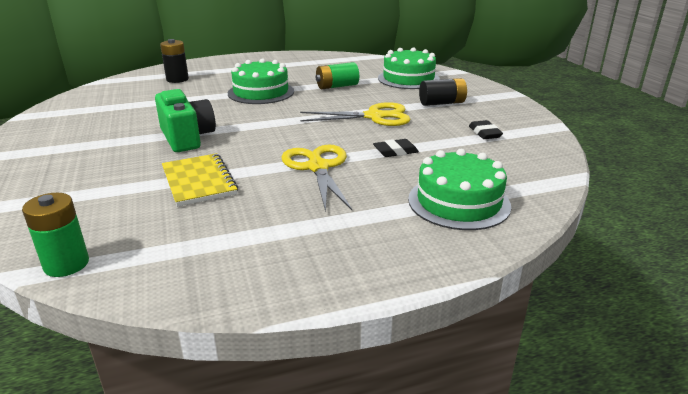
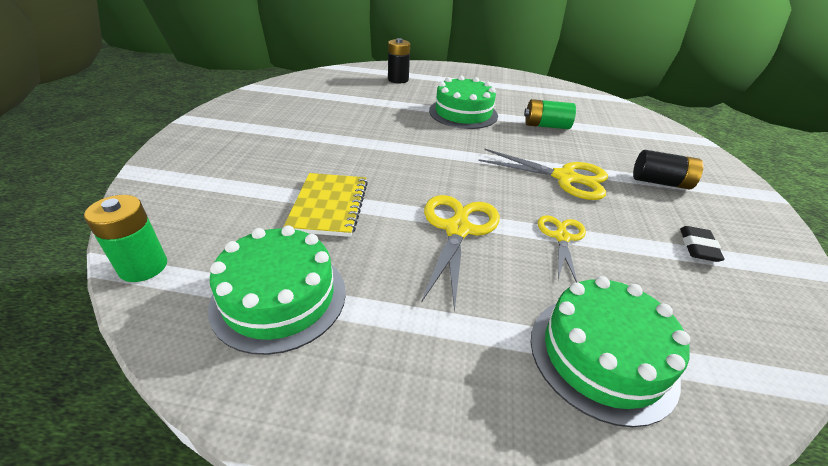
camera: 25 degrees right, 10 degrees up
green camera [155,89,216,152] -> none
black eraser [373,139,419,157] -> yellow scissors [538,215,586,283]
green cake [378,47,440,89] -> green cake moved to [208,225,346,355]

